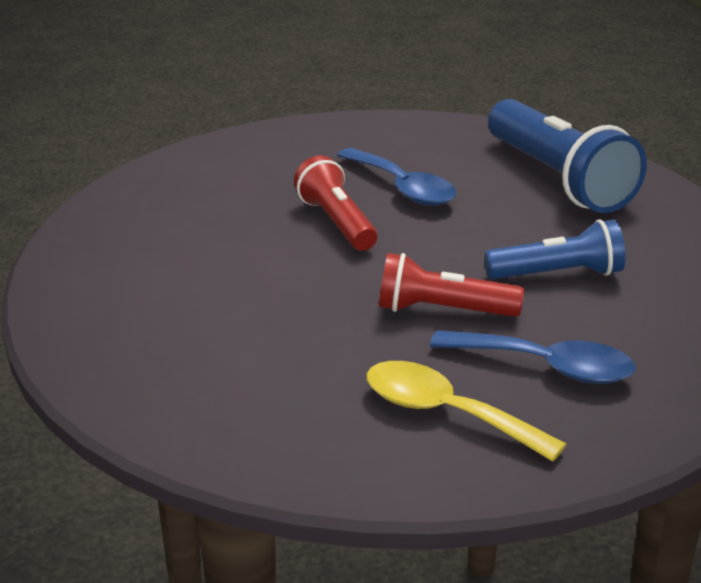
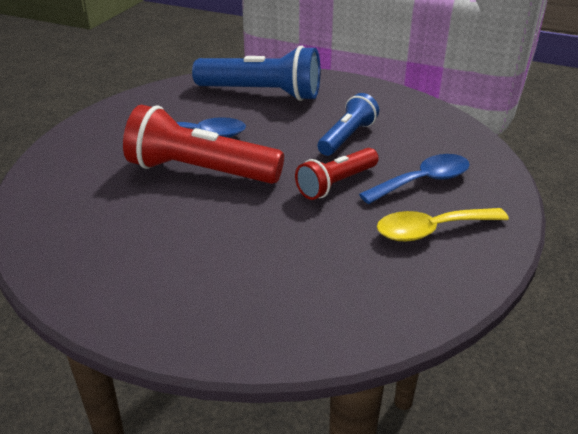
camera: 50 degrees left, 5 degrees up
red flashlight [294,155,377,251] -> red flashlight [123,104,284,184], size x1.67

